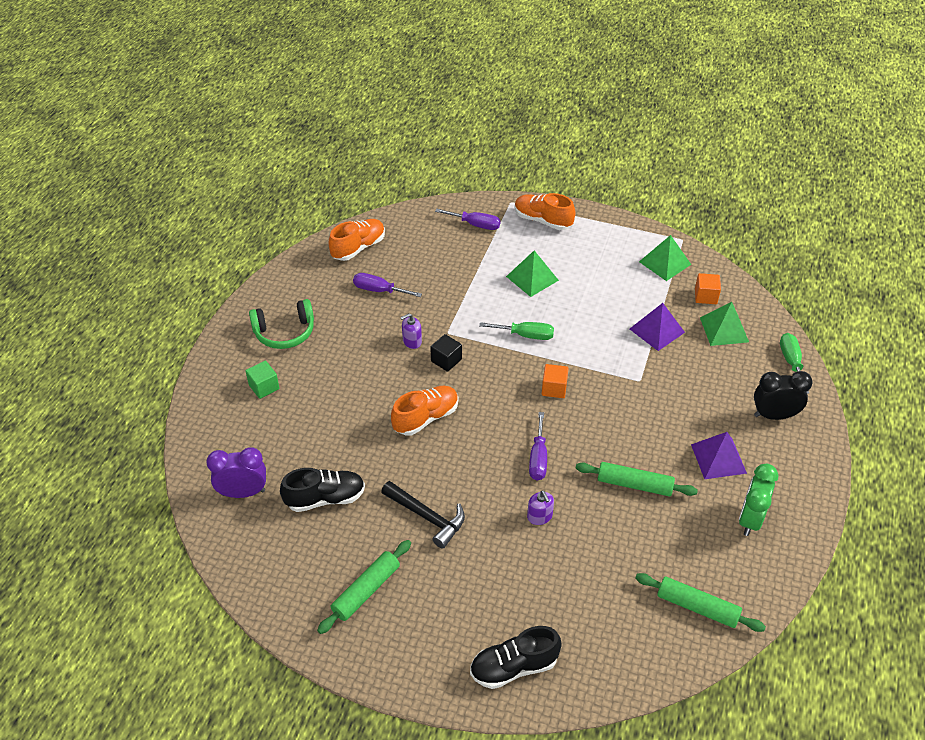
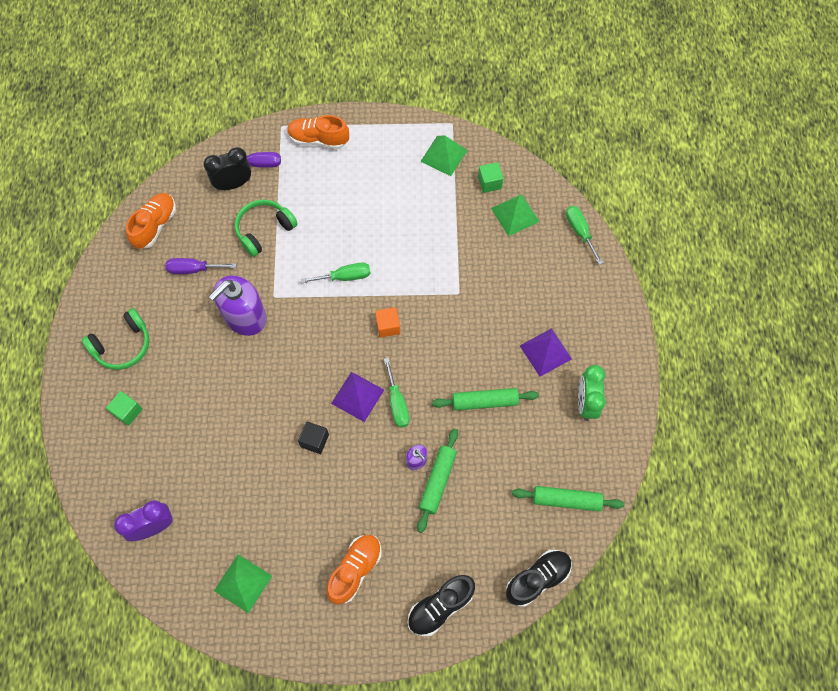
camera: 20 degrees left, 20 degrees up
black shoe [280,468,365,512] -> black shoe moved to [506,550,572,607]
green rolling pin [317,540,411,634] -> green rolling pin moved to [417,429,458,533]
black hammer [381,481,465,549] -> none
orange shoe [391,386,458,436] -> orange shoe moved to [326,535,382,605]
purple soap dispenser [400,313,422,349] -> purple soap dispenser [209,275,267,336], size x2.25
black cube [430,334,462,372] -> black cube moved to [298,422,329,454]
green pyramid [506,250,559,297] -> green pyramid moved to [214,554,272,613]
purple screwdriver [529,412,547,481] -> green screwdriver [384,358,410,428]
purple pyramid [630,303,685,351] -> purple pyramid moved to [331,372,384,422]
orange cube [695,273,721,304] -> green cube [478,162,504,193]
black clock [754,371,813,420] -> black clock moved to [204,147,251,190]
none -> green headphones [235,200,298,257]

